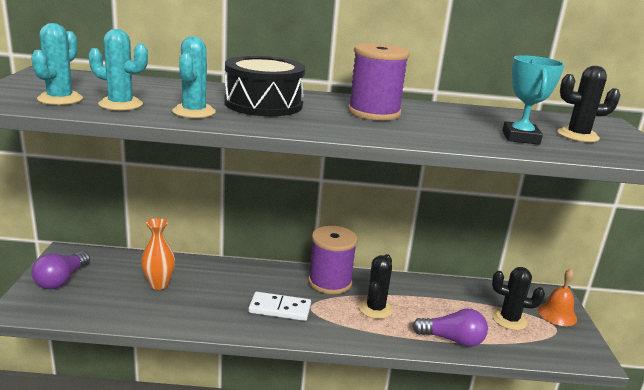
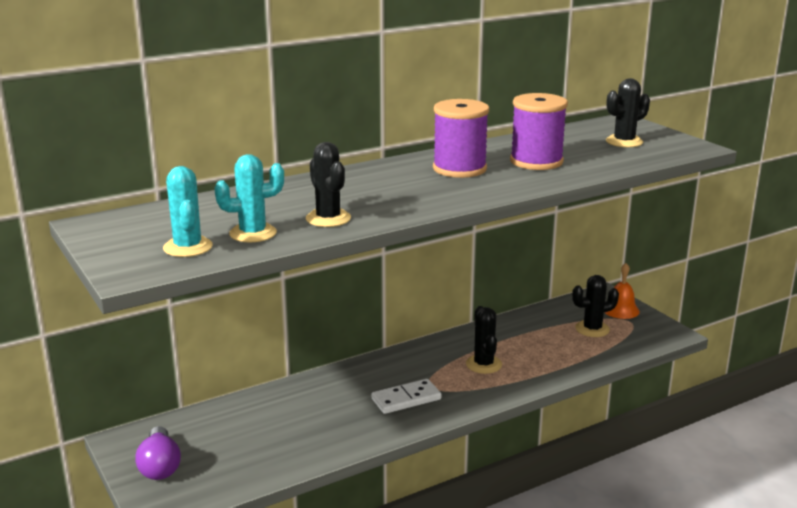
camera: 30 degrees left, 0 degrees up
orange vase [141,218,175,290] -> none
turquoise cactus [172,36,216,118] -> black cactus [306,142,351,227]
black drum [224,56,306,116] -> none
purple spool [308,226,358,294] -> purple spool moved to [510,93,568,170]
purple light bulb [412,308,488,347] -> none
turquoise trophy [502,55,565,145] -> none

